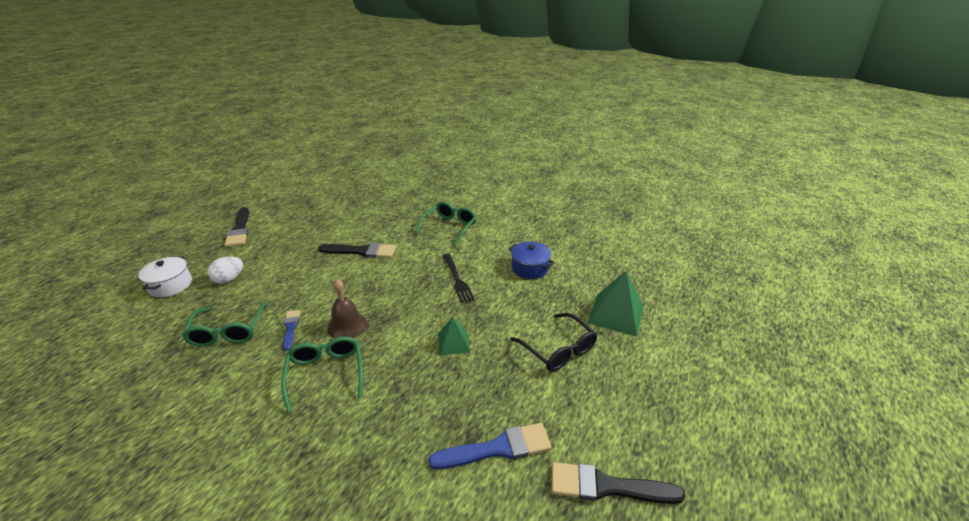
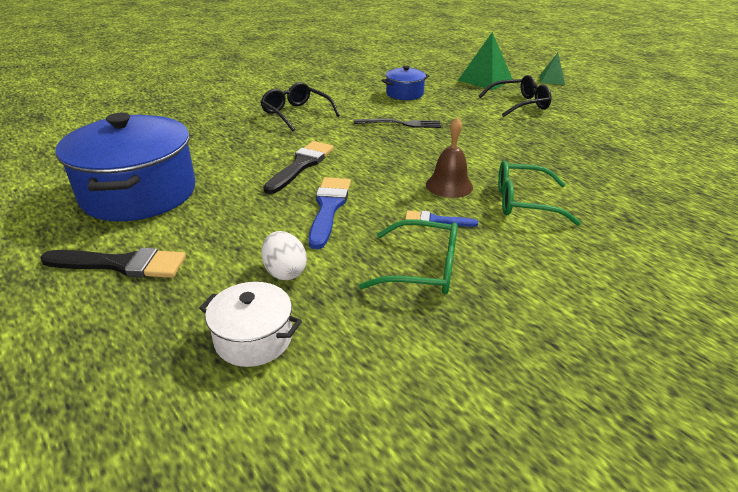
camera: 70 degrees left, 0 degrees up
green glasses [415,201,477,246] -> black glasses [261,82,340,131]
blue brush [428,423,552,469] -> blue brush moved to [308,177,351,249]
green pyramid [438,317,470,355] -> green pyramid moved to [539,53,565,85]
black brush [551,462,686,504] -> none
none -> blue pot [56,113,195,221]

